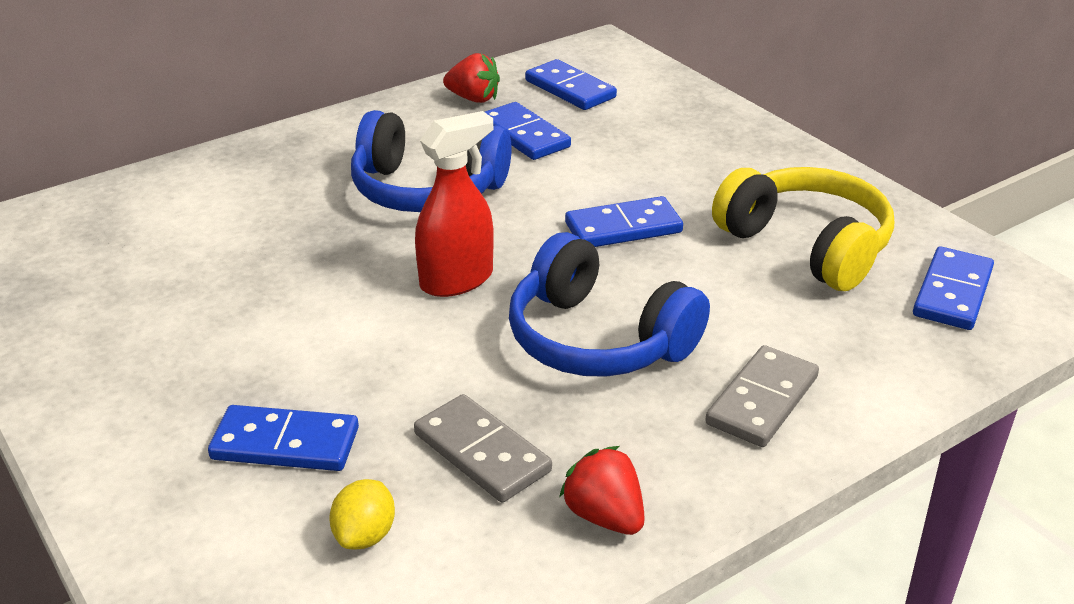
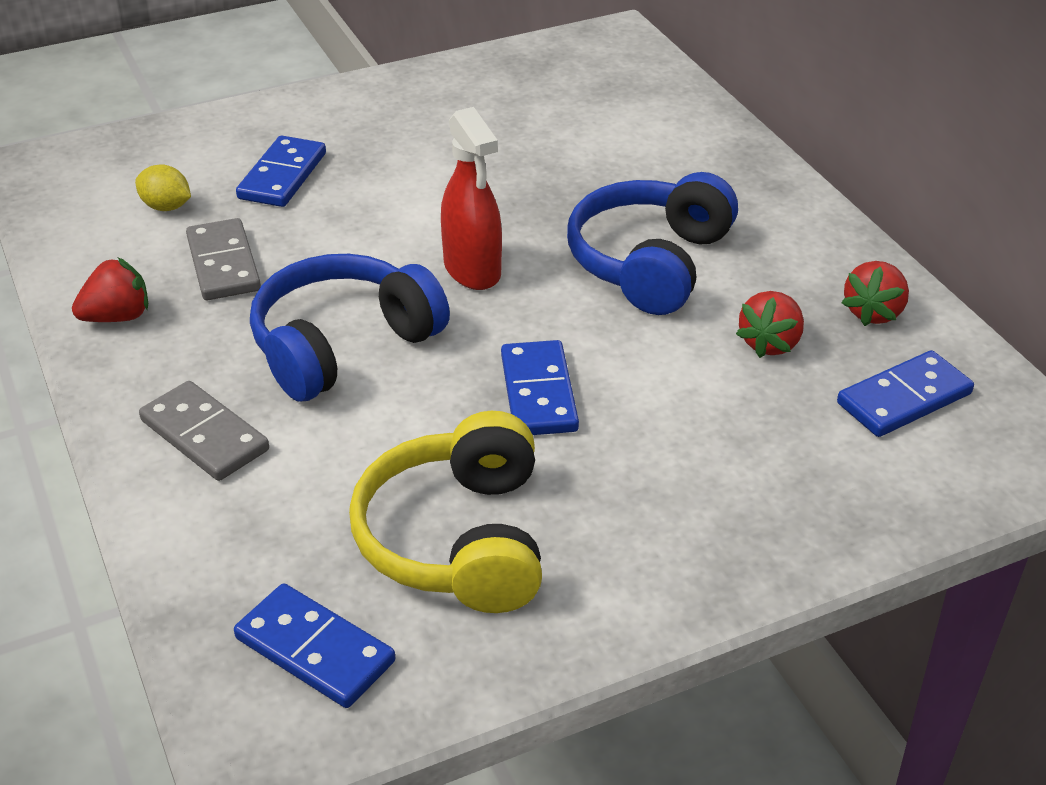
camera: 100 degrees right, 5 degrees up
grey domino [414,394,552,502] -> grey domino turned 75 degrees counterclockwise [186,218,261,300]
blue domino [485,102,571,160] -> red strawberry [736,291,804,358]
yellow headphones [712,167,894,291] -> yellow headphones turned 120 degrees clockwise [349,411,542,613]

